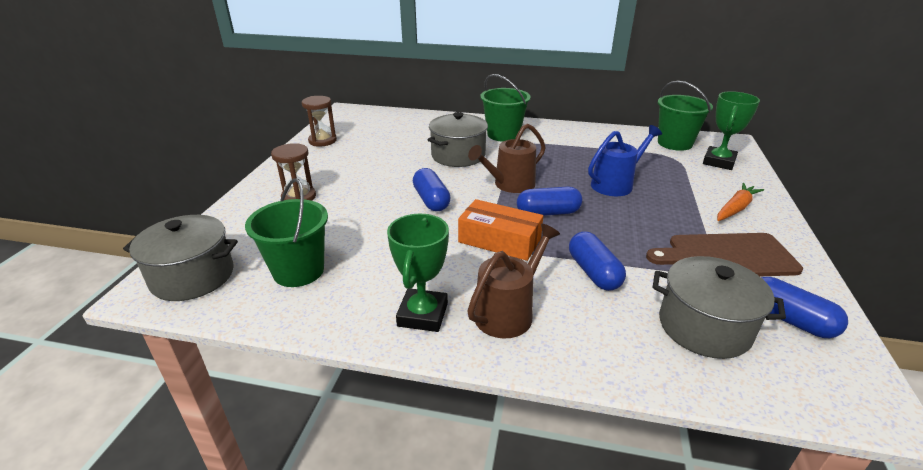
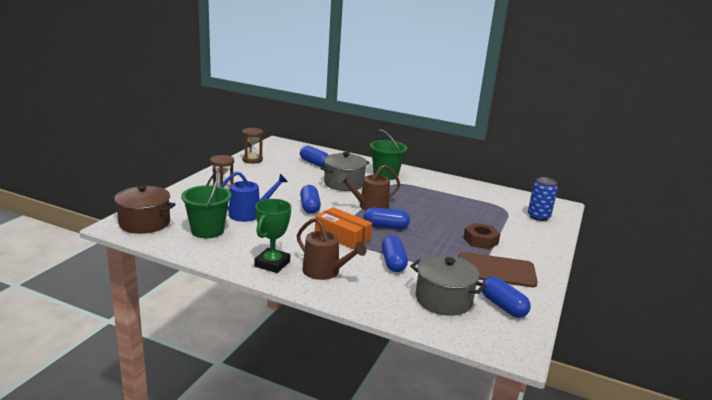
camera: 10 degrees right, 10 degrees down
grey pot [123,215,238,301] -> brown pot [111,185,176,234]
brown watering can [467,224,560,339] -> brown watering can turned 75 degrees clockwise [297,218,366,280]
blue watering can [588,125,662,196] -> blue watering can moved to [220,172,288,222]
green bucket [658,81,713,151] -> none
green trophy [703,91,760,170] -> blue can [528,177,558,221]
orange carrot [717,183,764,221] -> none
none -> blue capsule [300,146,329,167]
none -> brown nut [463,223,500,249]

